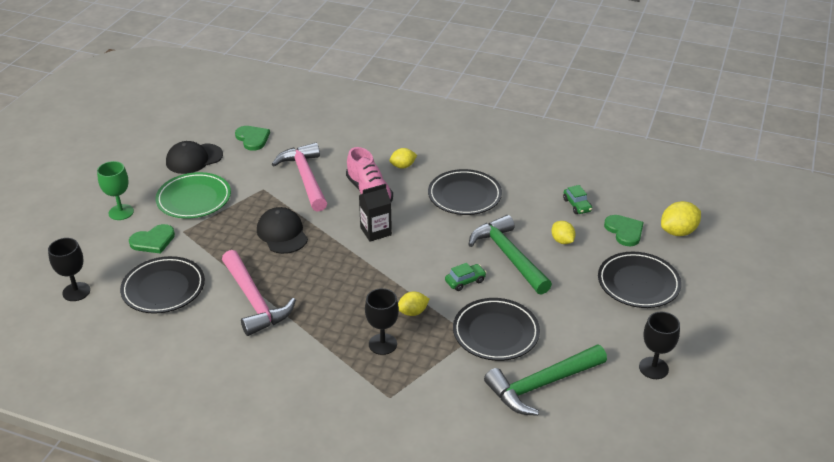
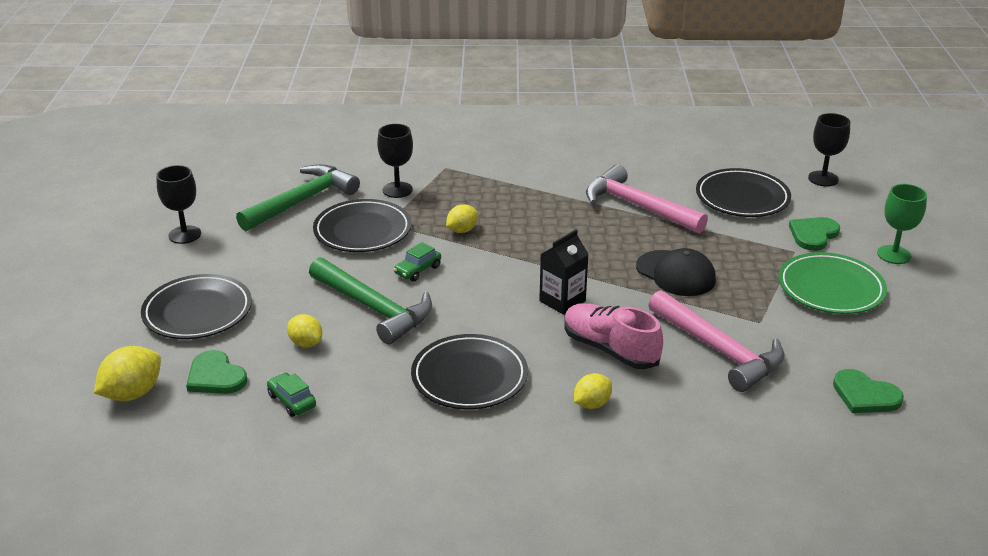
camera: 160 degrees right, 5 degrees down
black cap [166,141,223,174] -> none
black goblet [365,288,399,355] -> black goblet moved to [377,124,413,198]

